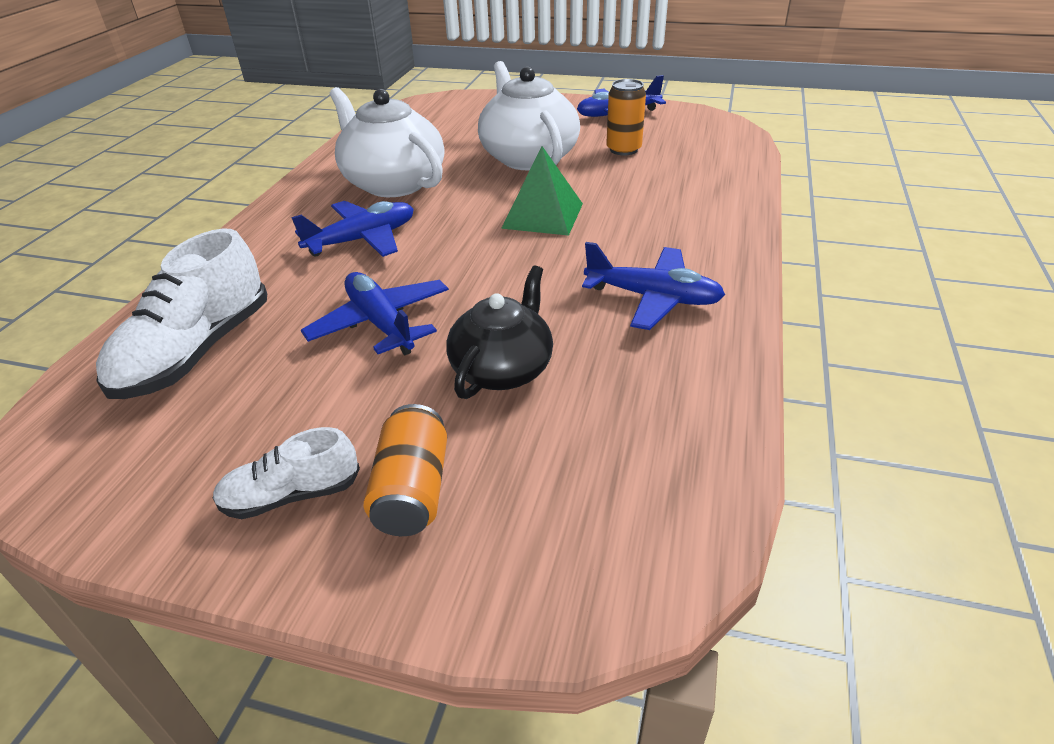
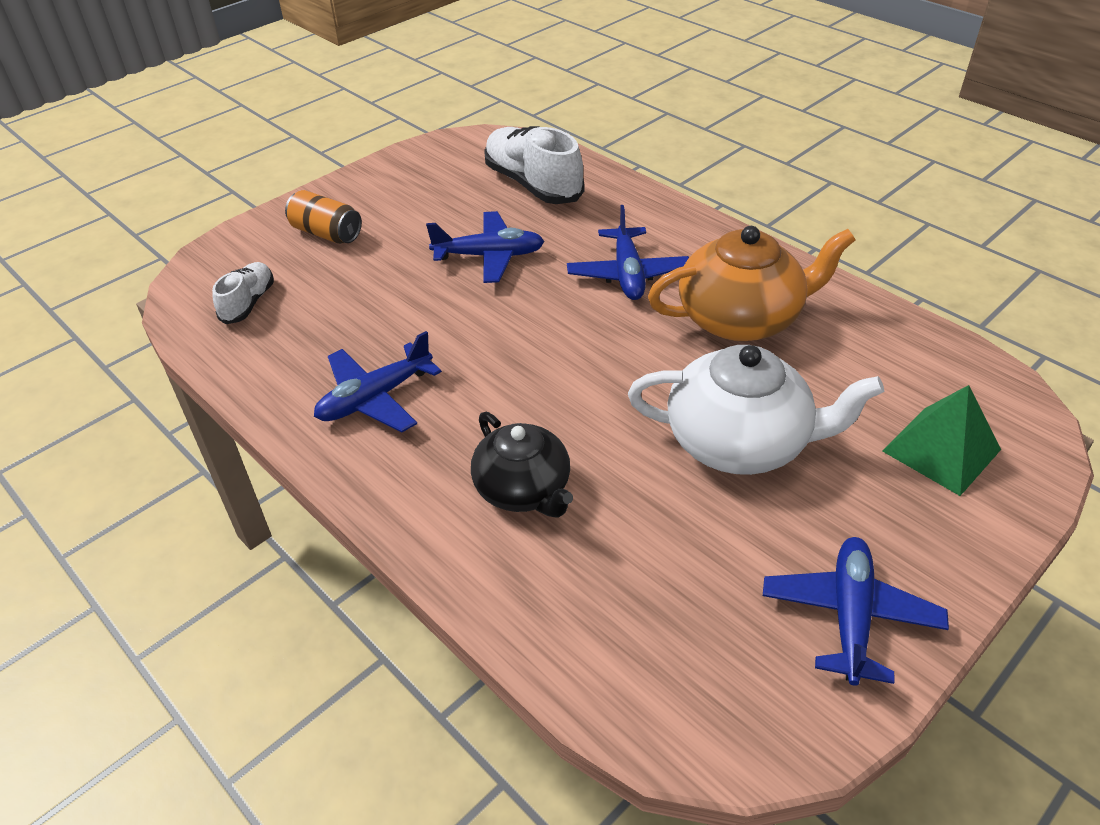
camera: 120 degrees right, 5 degrees up
white shoe [213,427,360,519] -> white shoe moved to [212,262,274,324]
white teapot [330,87,444,197] -> orange teapot [648,226,855,341]
black teapot [446,265,553,399] -> black teapot moved to [471,412,573,518]
green pyramid [501,146,583,236] -> green pyramid moved to [882,385,1001,496]
orange can [606,79,646,155] -> none

